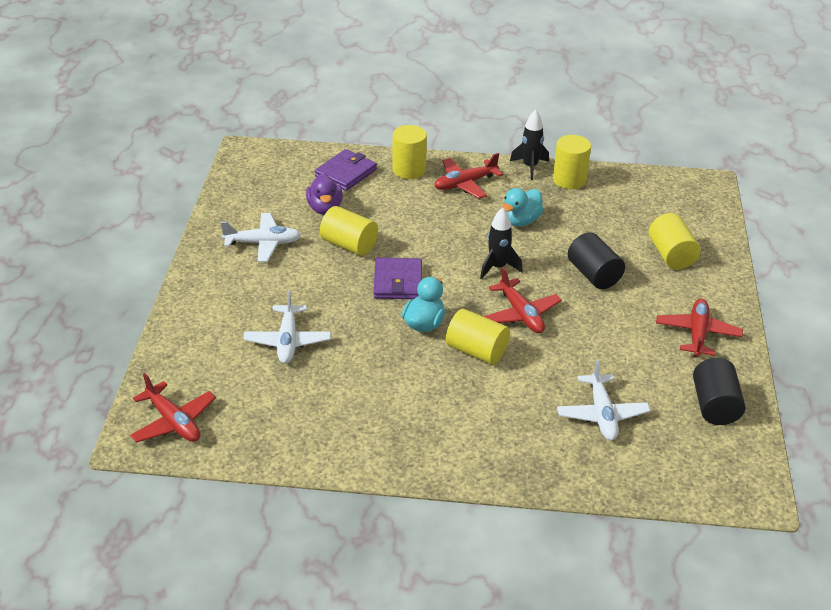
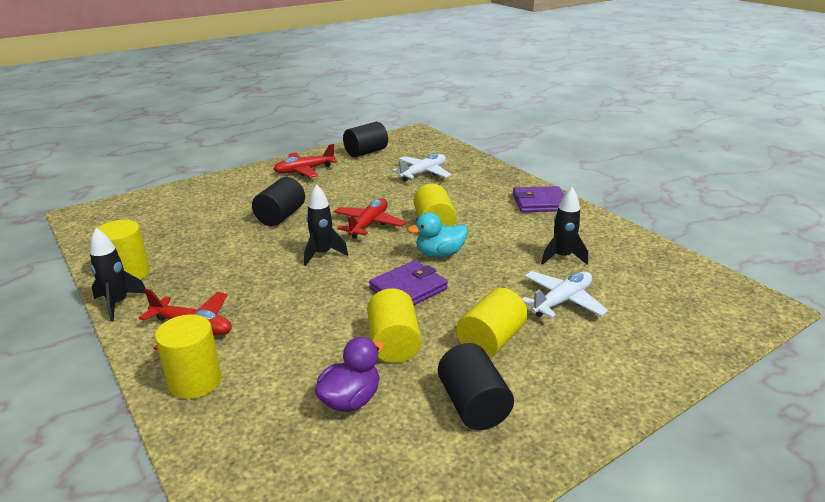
camera: 130 degrees left, 10 degrees down
red plane [130,373,216,443] -> none
white plane [221,213,301,262] -> black cylinder [438,343,514,430]
purple wallet [315,149,377,191] -> purple wallet moved to [513,186,564,212]
turquoise duck [502,188,544,226] -> none
yellow cylinder [649,213,701,270] -> yellow cylinder moved to [456,288,527,358]
none -> black rocket [541,187,588,265]

